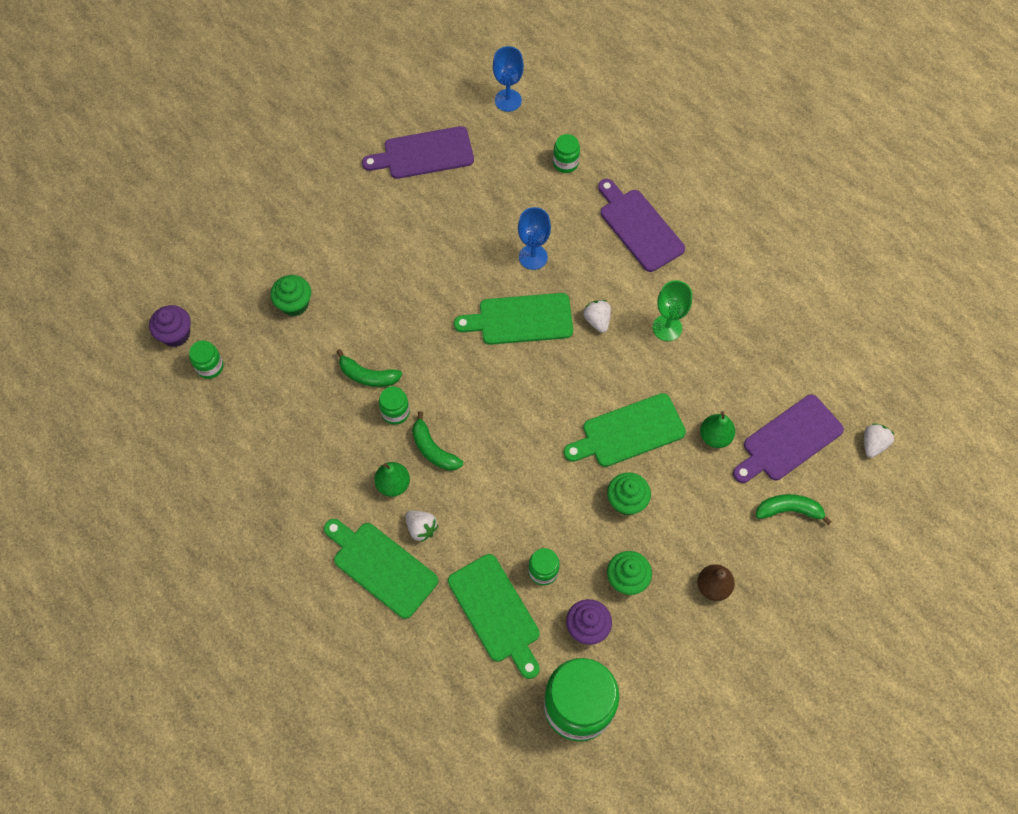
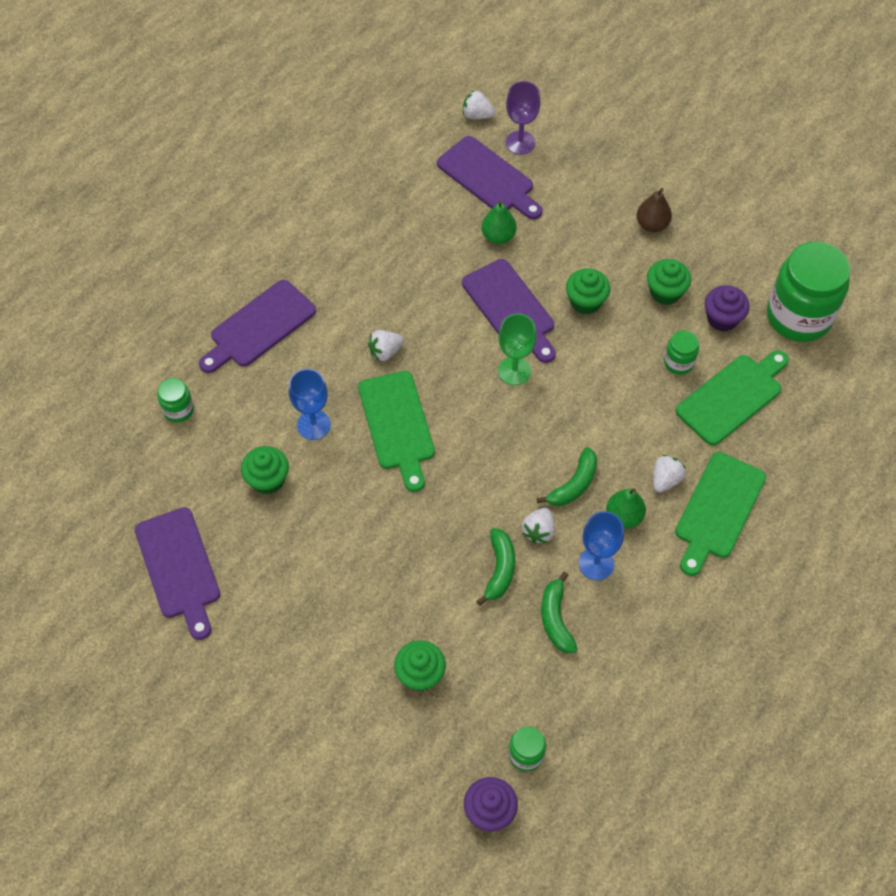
camera: 100 degrees left, 5 degrees down
green jar [379,386,410,425] -> white strawberry [522,508,555,543]
blue goblet [493,46,524,112] -> blue goblet moved to [579,511,624,580]
green cutting board [564,393,686,467] -> purple cutting board [462,259,556,363]
green goblet [653,280,692,341] -> green goblet moved to [498,314,536,385]
green banana [756,494,832,525] -> green banana moved to [541,572,578,653]
none -> green cupcake [241,446,289,494]
none -> purple goblet [506,81,540,155]

